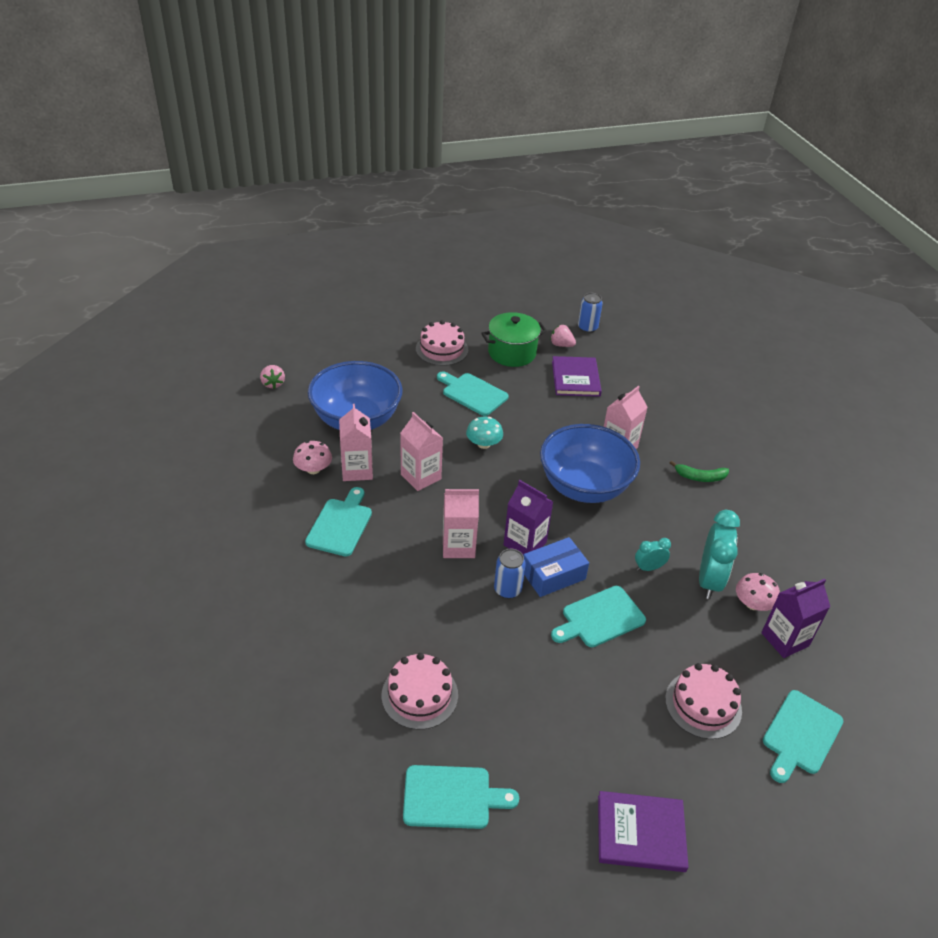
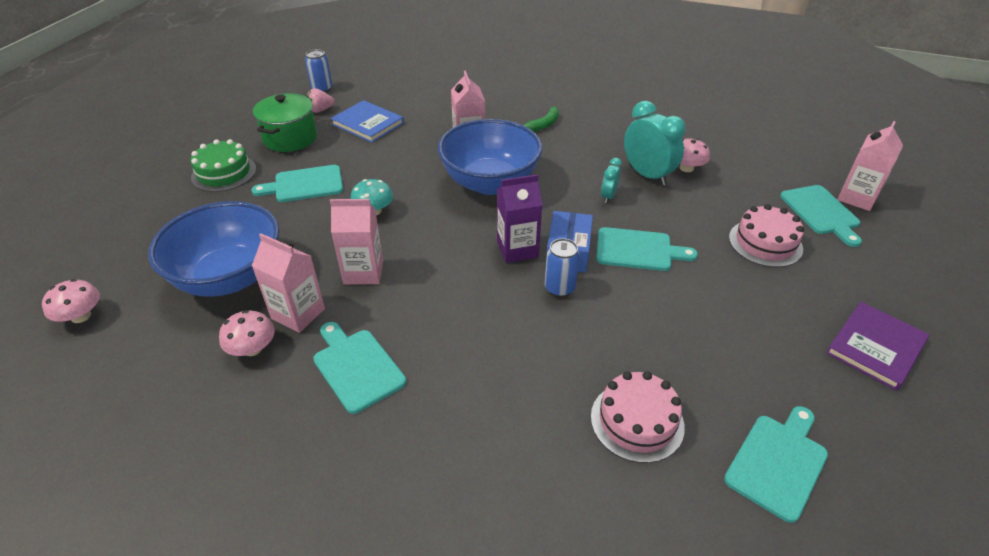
camera: 50 degrees left, 0 degrees up
pink strawberry [260,365,285,389] -> pink mushroom [42,279,100,323]
pink cake [416,320,468,366] -> green cake [191,139,256,192]
pink carton [443,489,479,558] -> pink carton moved to [837,121,903,211]
turquoise cutting board [551,586,646,647] -> turquoise cutting board turned 90 degrees counterclockwise [596,227,698,271]
purple book [552,356,602,397] -> blue book [331,100,404,143]
purple carton [761,579,830,658] -> none

